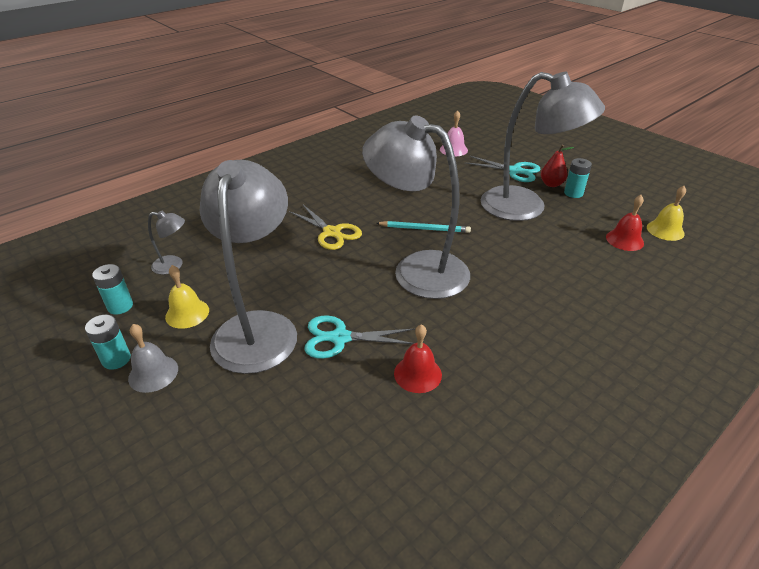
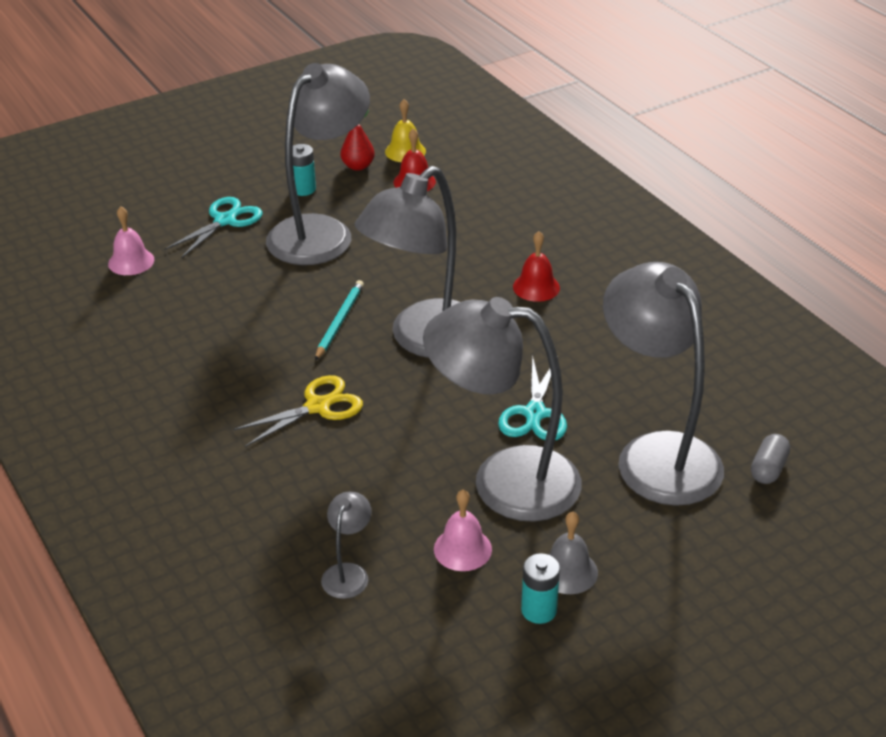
camera: 80 degrees left, 0 degrees up
turquoise battery [92,264,133,315] -> none
yellow bell [165,265,209,329] -> pink bell [434,489,492,571]
red bell [394,324,442,393] -> red bell moved to [513,231,560,302]
red pear [541,145,574,187] -> red pear moved to [341,110,375,171]
none -> grey lamp [603,262,724,506]
none -> grey capsule [751,434,790,484]

